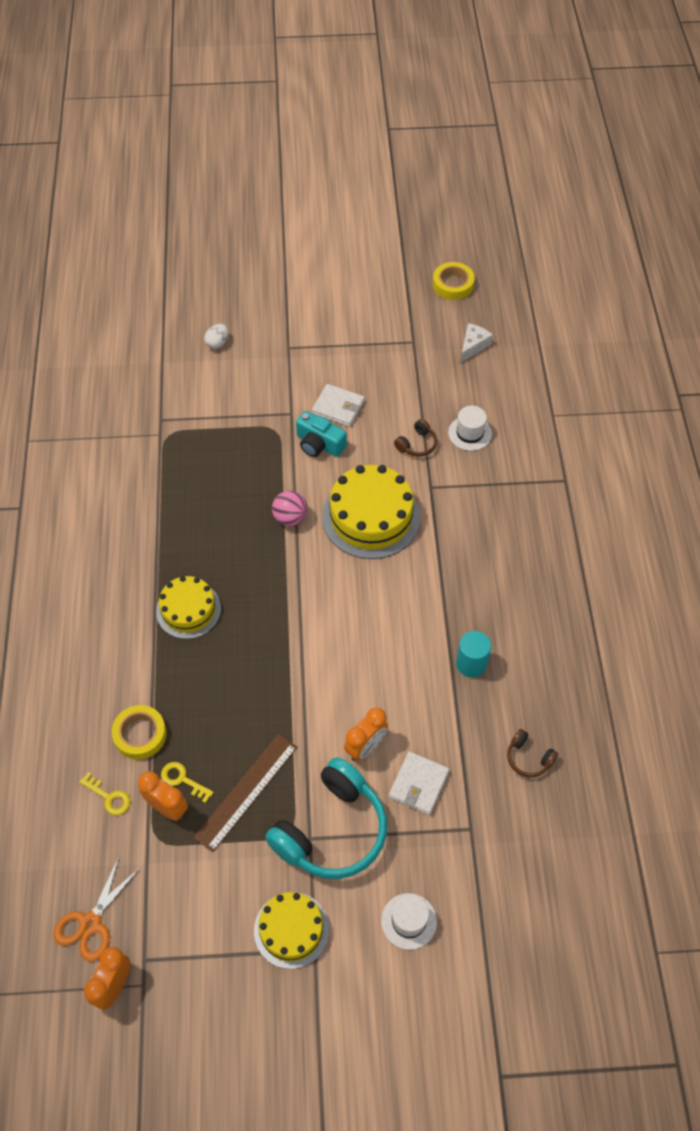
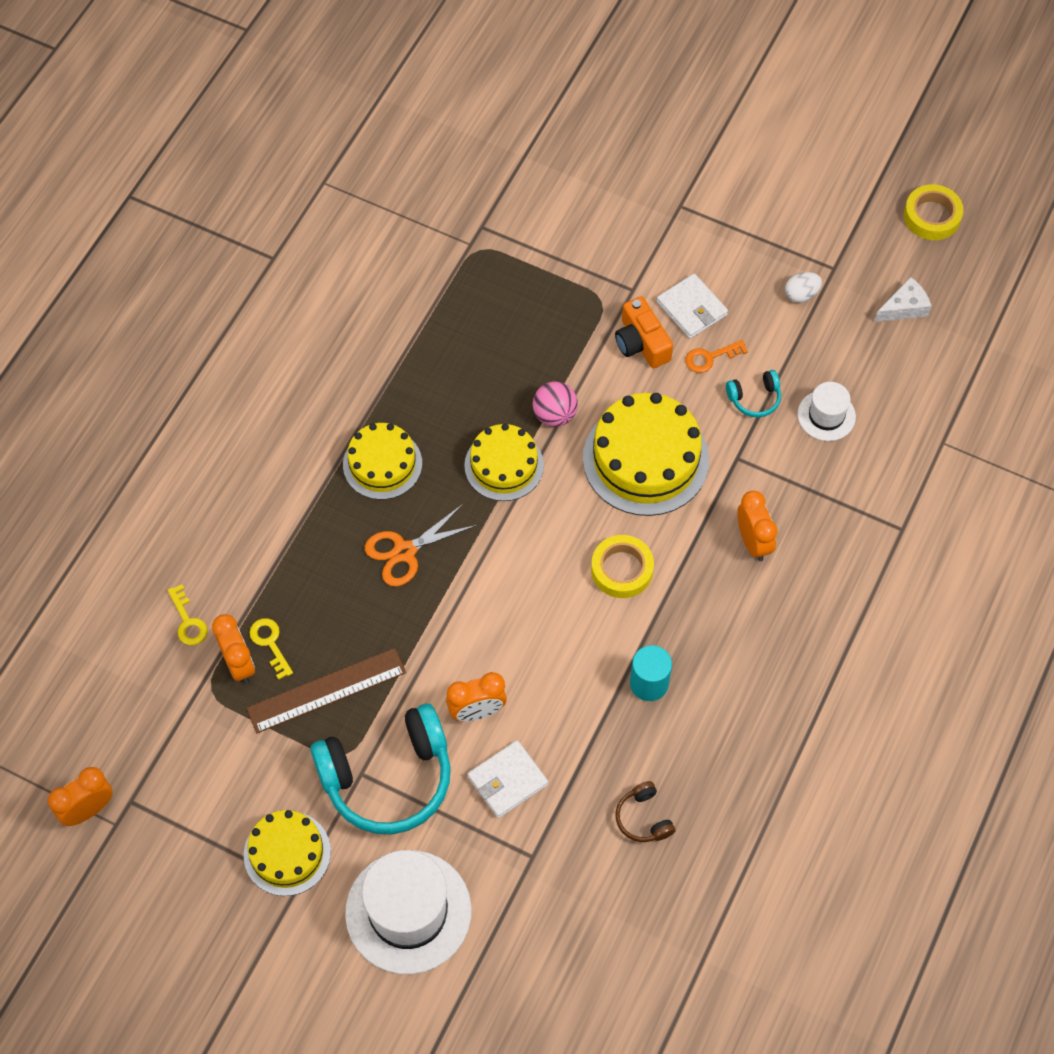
camera: 30 degrees right, 5 degrees up
orange scissors [53,857,141,961] -> orange scissors moved to [365,504,477,586]
yellow tape [112,705,167,760] -> yellow tape moved to [591,535,654,598]
white egg [204,324,228,349] -> white egg moved to [785,272,822,303]
turquoise camera [296,411,347,457] -> orange camera [615,296,673,368]
white hat [381,893,437,950] -> white hat [345,850,472,974], size x1.93
brown headphones [394,419,437,457] -> turquoise headphones [726,370,781,417]
none -> yellow cake [464,424,544,501]
none -> orange key [685,340,748,373]
none -> orange clock [737,491,778,561]

